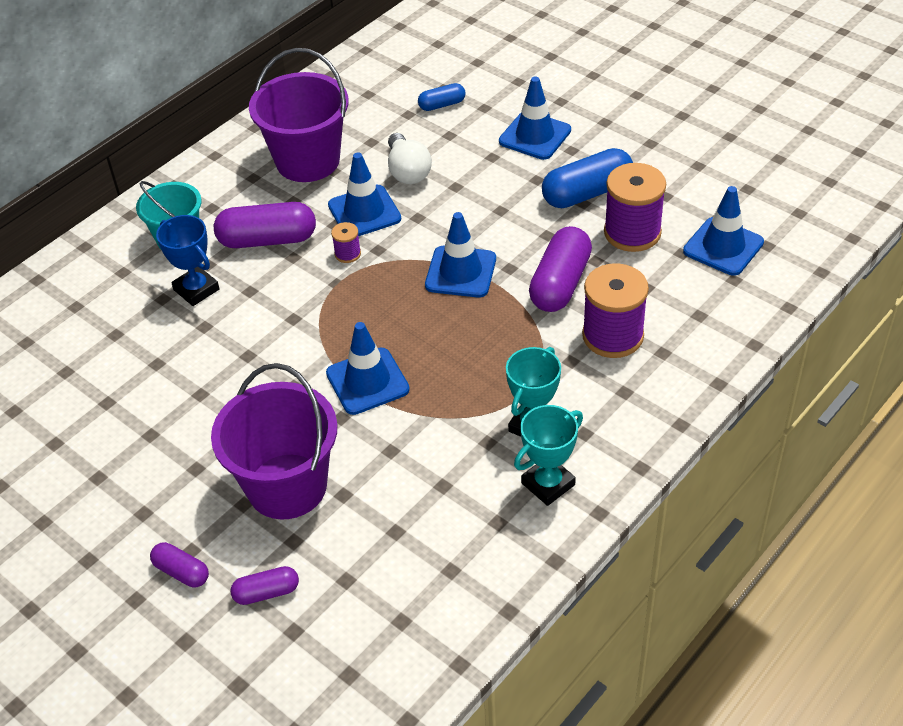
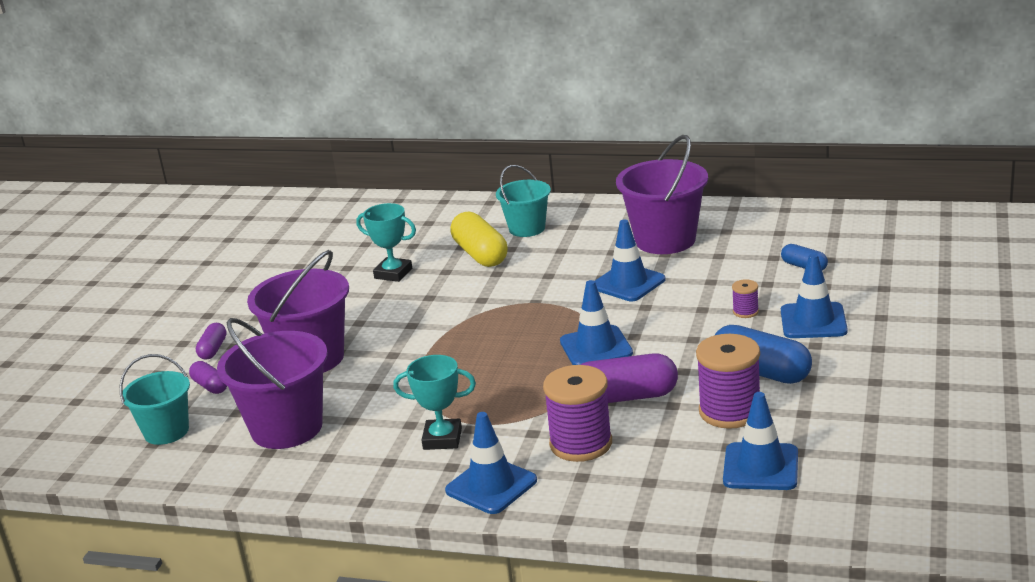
camera: 65 degrees right, 20 degrees down
blue trophy [156,215,220,306] -> yellow capsule [450,211,508,267]
purple capsule [214,202,316,248] -> none
blue traffic cone [326,322,410,415] -> blue traffic cone moved to [445,412,537,514]
purple spool [331,222,361,263] -> purple spool moved to [732,279,759,318]
white light bulb [388,133,432,184] -> none
turquoise trophy [514,405,583,506] -> turquoise trophy moved to [356,203,416,282]
none -> turquoise bucket [120,354,190,445]
none -> purple bucket [217,318,328,449]

